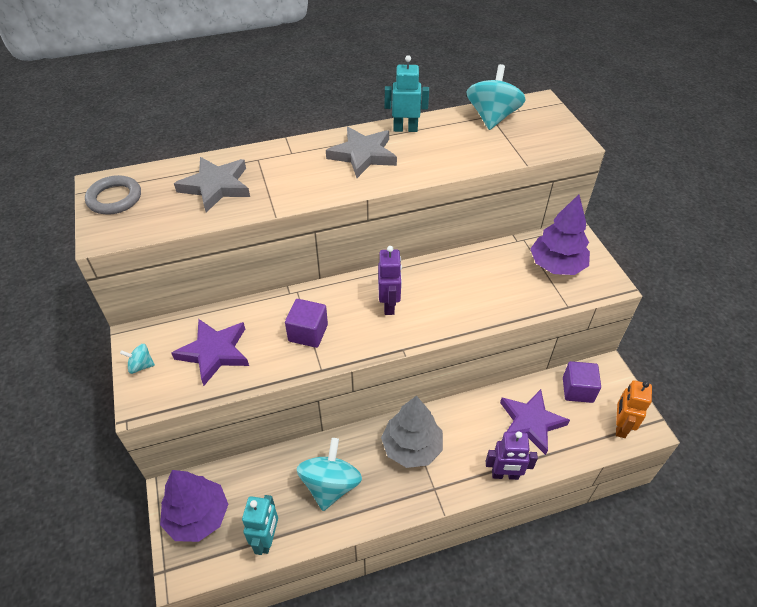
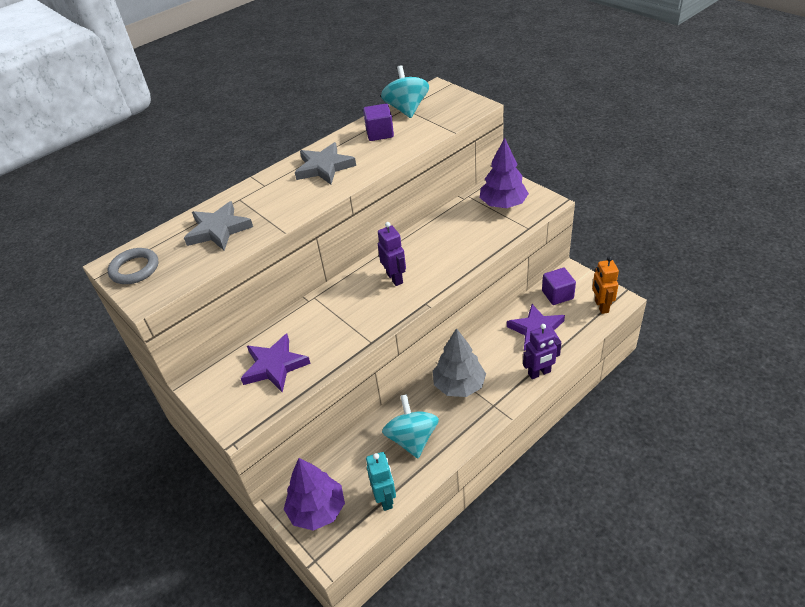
camera: 20 degrees left, 5 degrees down
turquoise spinning top [120,344,155,374] -> none
purple cube [285,299,328,348] -> purple cube moved to [363,104,394,141]
turquoise robot [385,55,429,132] -> none

